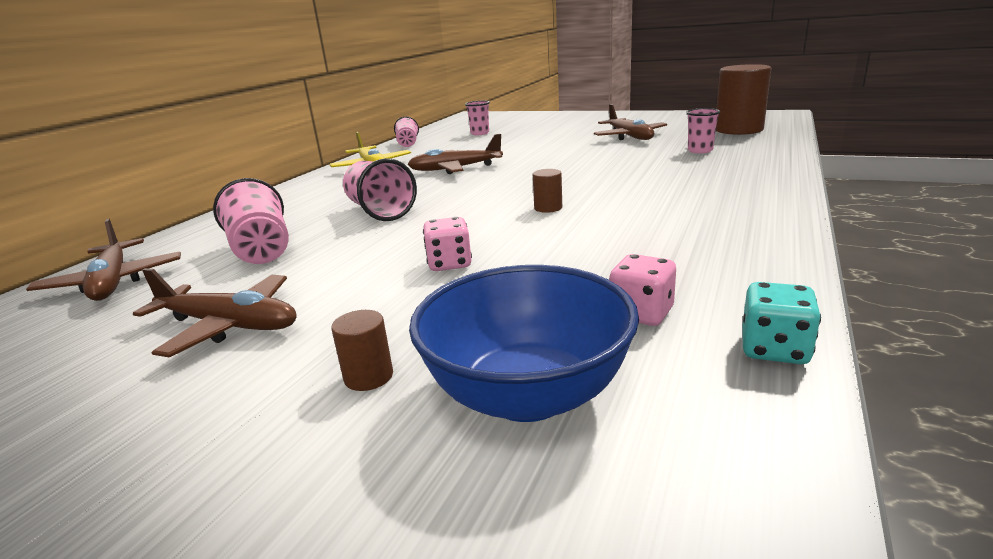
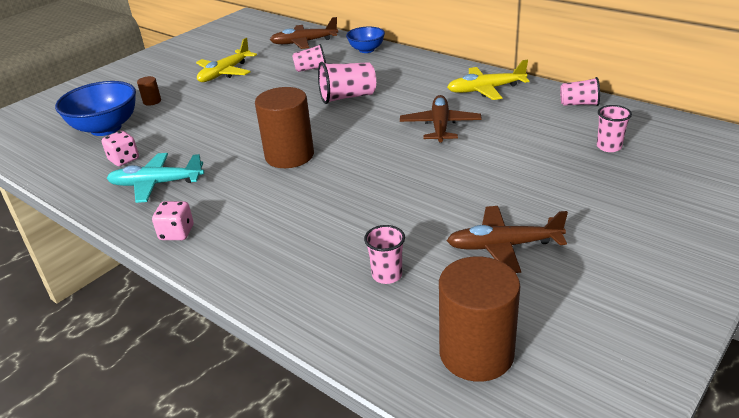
camera: 105 degrees right, 10 degrees up
brown plane [133,268,297,357] -> yellow plane [196,38,257,82]
pink cup [213,178,289,264] -> pink cup [292,44,326,72], size x0.65
pink dice [423,217,472,271] -> pink dice moved to [152,201,194,240]
brown cylinder [533,169,562,213] -> brown cylinder [255,87,314,168], size x2.31
turquoise dice [742,282,821,364] -> none
none -> turquoise plane [106,153,204,203]
none -> blue bowl [346,27,385,53]

